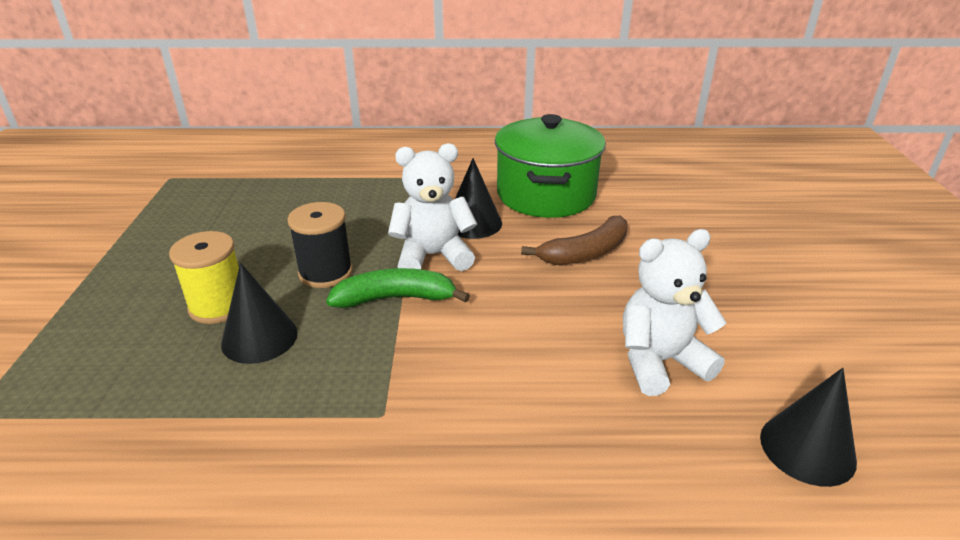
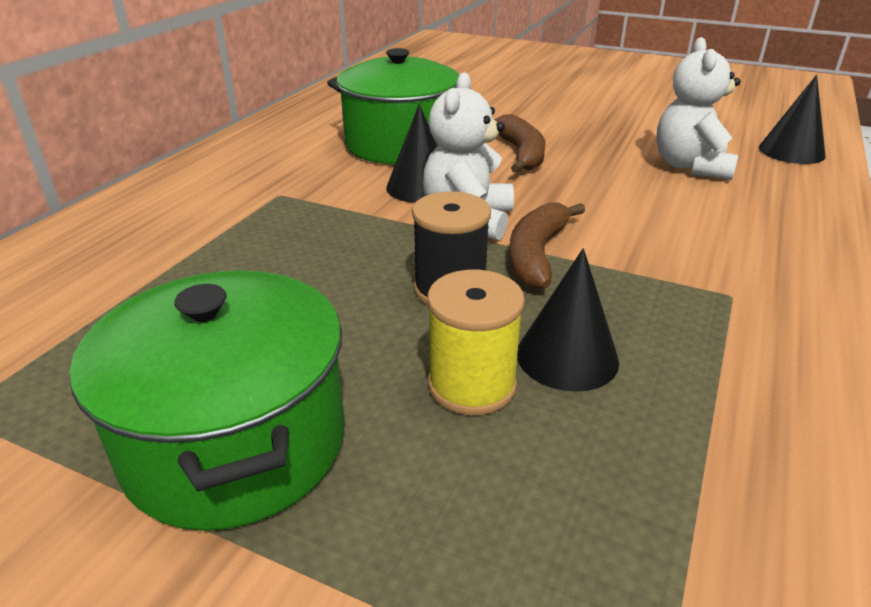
camera: 65 degrees left, 0 degrees up
green banana [326,268,470,308] -> brown banana [509,203,585,289]
none -> green pot [69,270,345,531]

